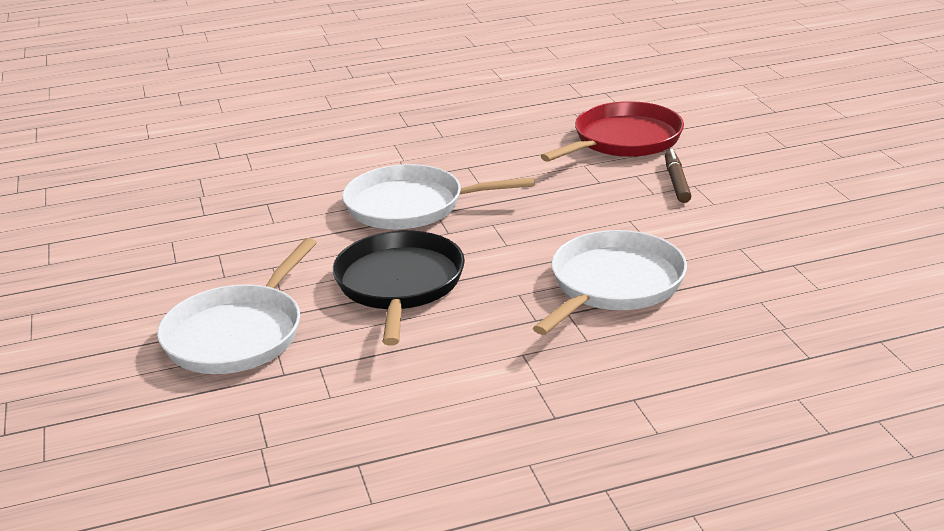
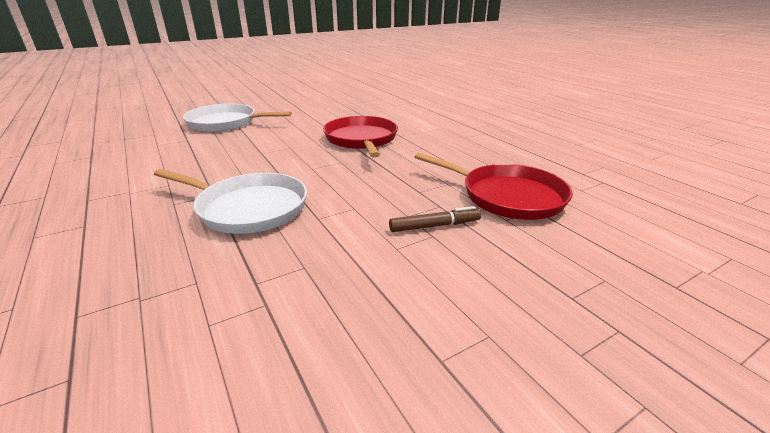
camera: 75 degrees right, 0 degrees up
black pan [333,231,465,346] -> none
white pan [342,164,535,229] -> red pan [323,116,398,158]

